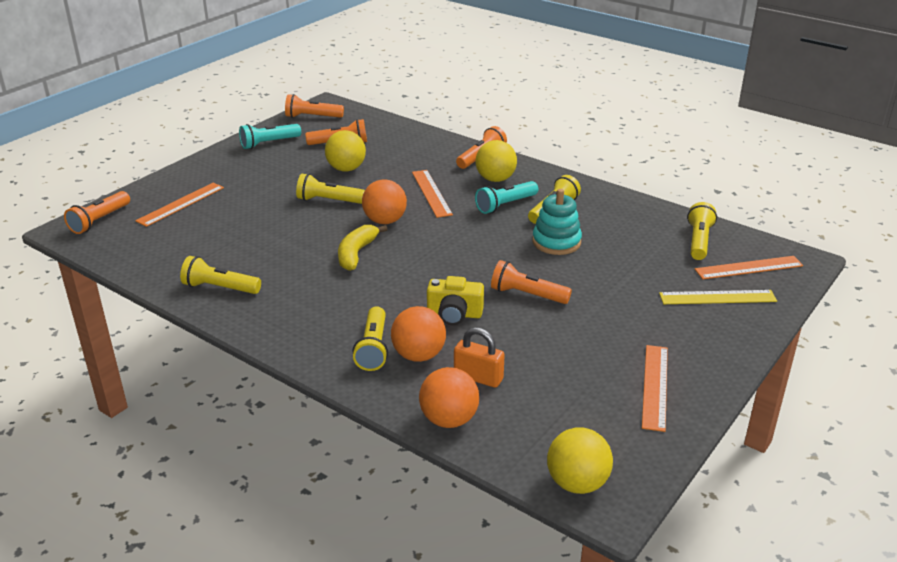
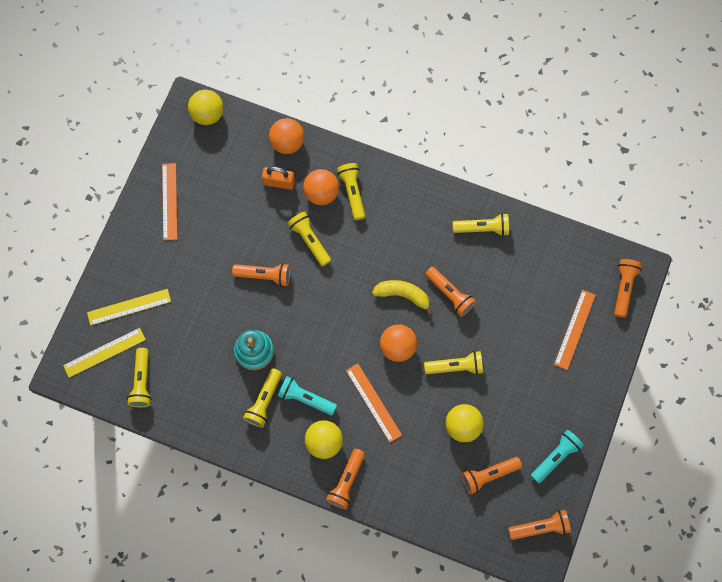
camera: 165 degrees right, 40 degrees up
yellow banana [338,225,388,271] -> yellow banana turned 75 degrees counterclockwise [372,280,433,316]
yellow camera [427,276,484,325] -> yellow flashlight [288,212,331,266]
turquoise flashlight [475,181,538,214] -> turquoise flashlight turned 105 degrees counterclockwise [278,376,337,416]
orange ruler [695,256,803,279] -> yellow ruler [63,328,146,378]
none -> orange flashlight [425,267,476,317]

